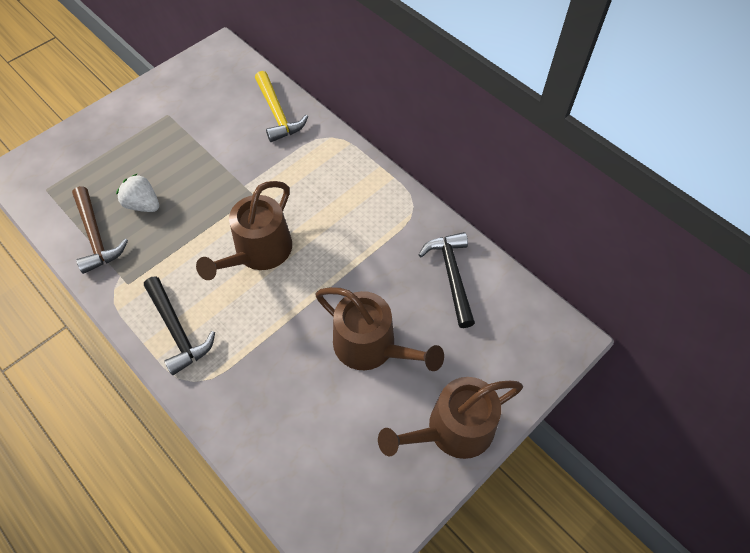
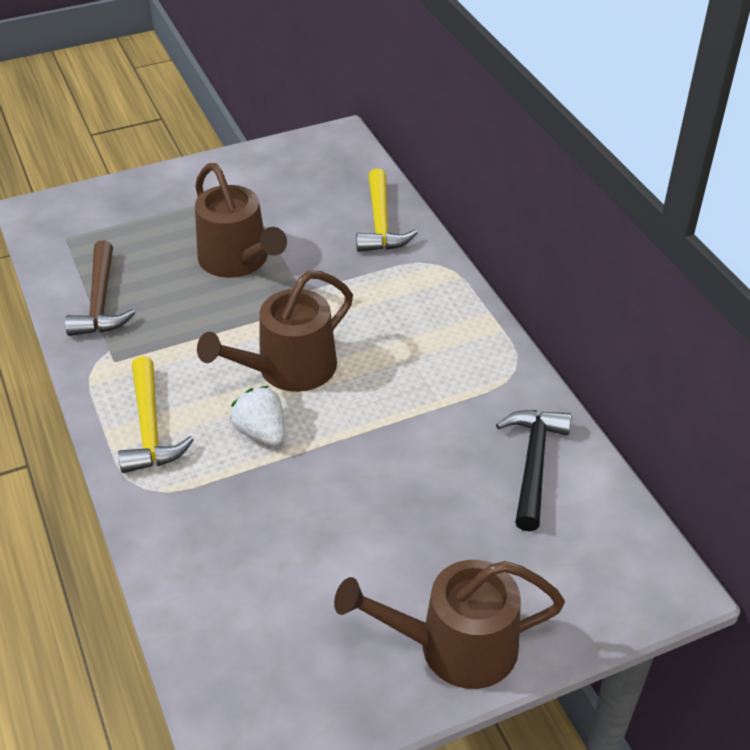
camera: 20 degrees right, 15 degrees down
white strawberry [116,173,159,212] -> white strawberry moved to [230,386,285,446]
black hammer [144,276,215,375] -> yellow hammer [118,356,194,473]
brown watering can [315,287,444,371] -> brown watering can moved to [195,163,287,278]

